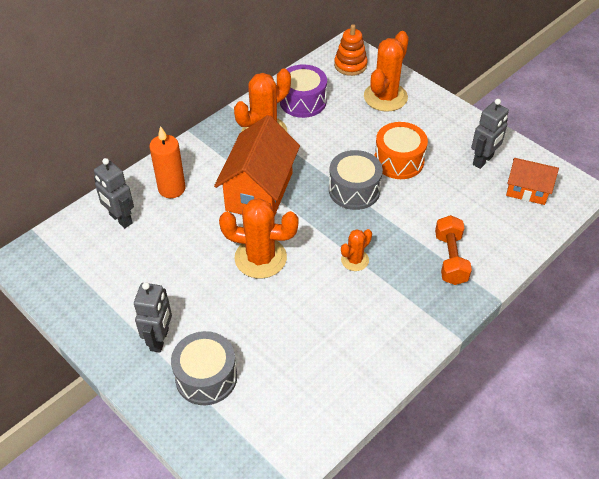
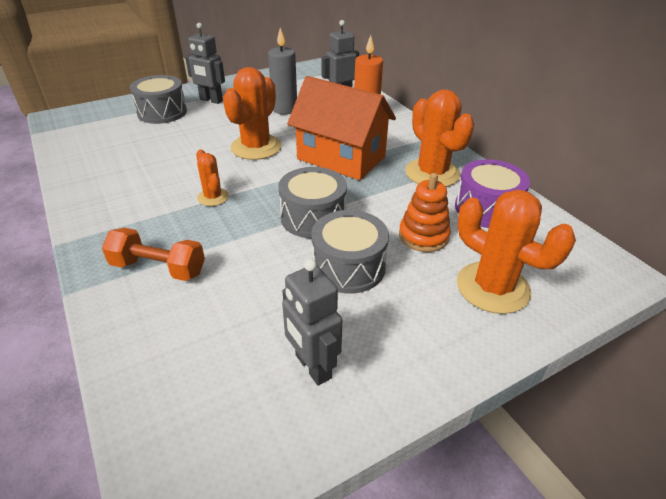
camera: 105 degrees right, 10 degrees down
orange stacking toy [334,24,368,76] -> orange stacking toy moved to [399,173,451,252]
orange drum [375,122,428,179] -> grey drum [311,210,389,294]
orange house [506,158,559,205] -> none
none -> grey candle [268,28,297,114]

